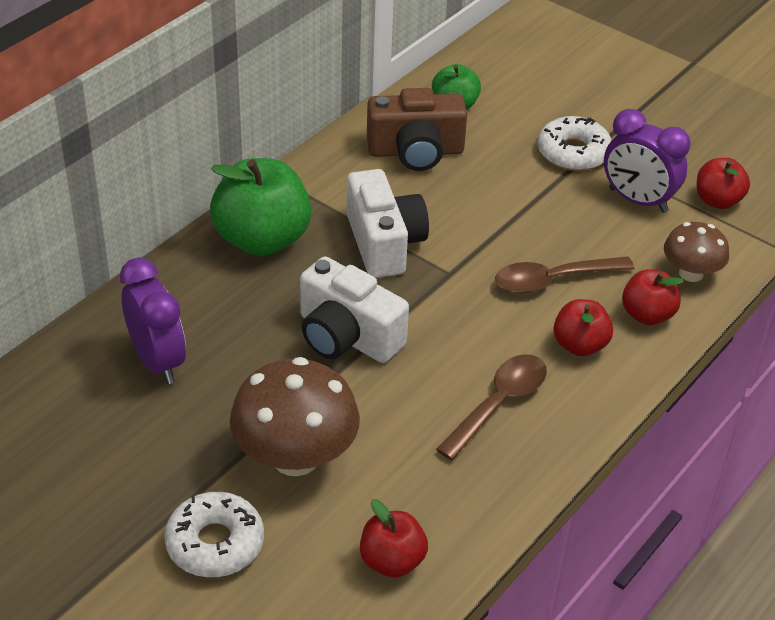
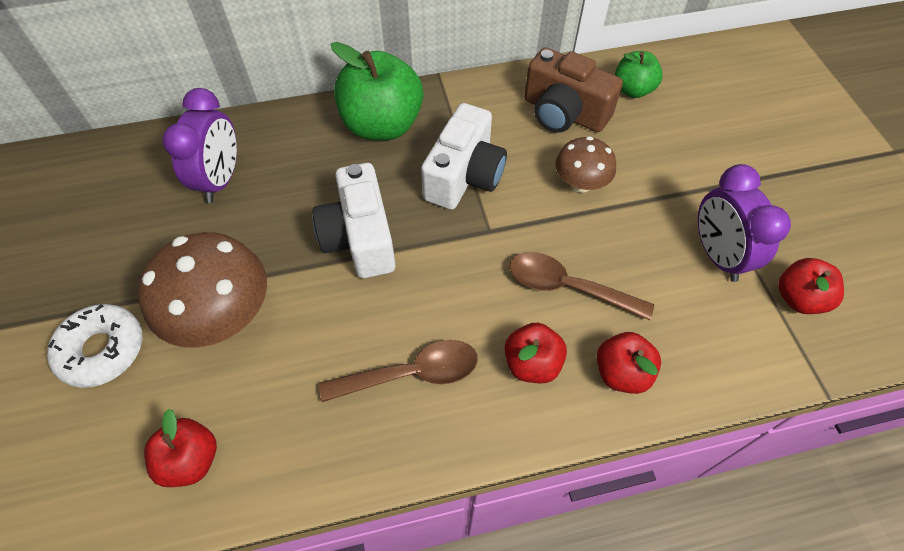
camera: 40 degrees right, 15 degrees up
white donut [538,116,612,171] -> none
brown mushroom [664,222,729,282] -> brown mushroom moved to [555,136,616,193]

